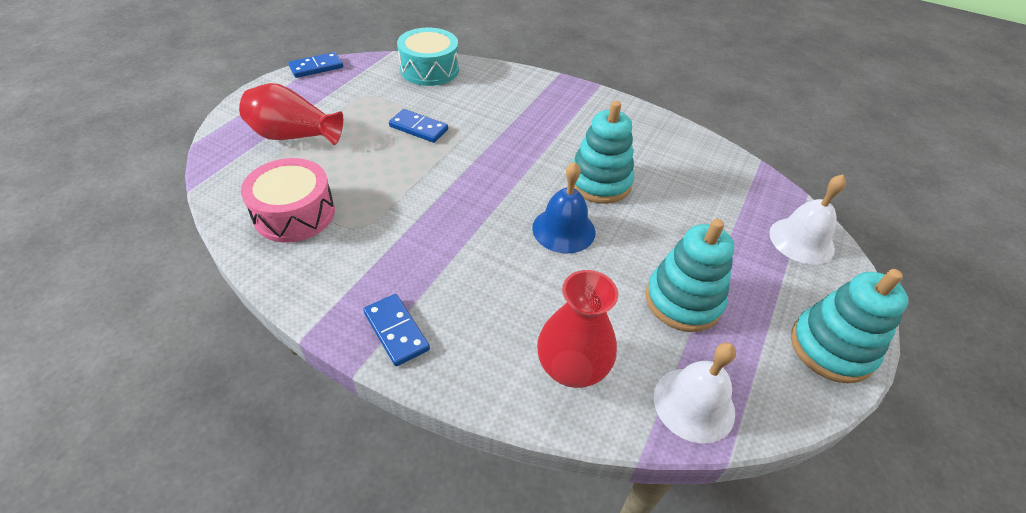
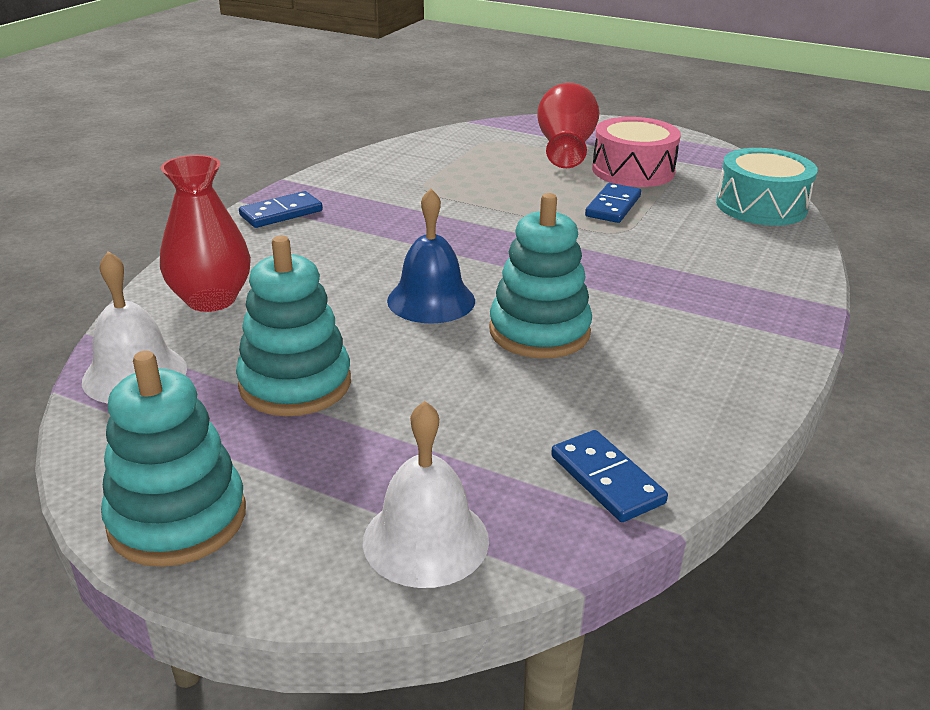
camera: 90 degrees right, 15 degrees down
pink drum [241,158,335,243] -> pink drum moved to [592,117,681,187]
blue domino [288,52,343,78] -> blue domino moved to [551,430,668,522]

